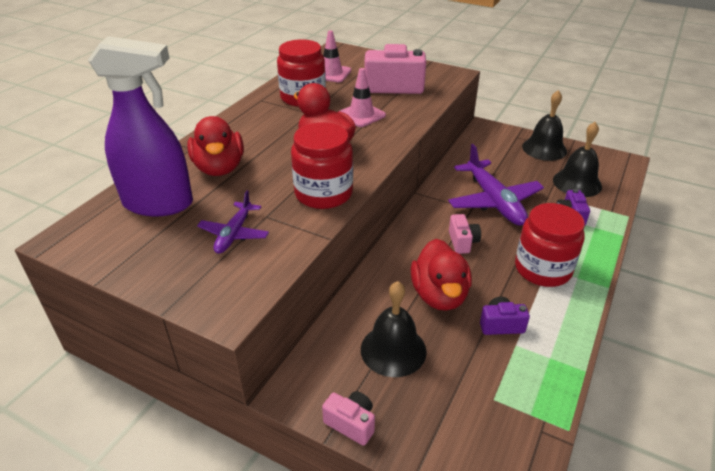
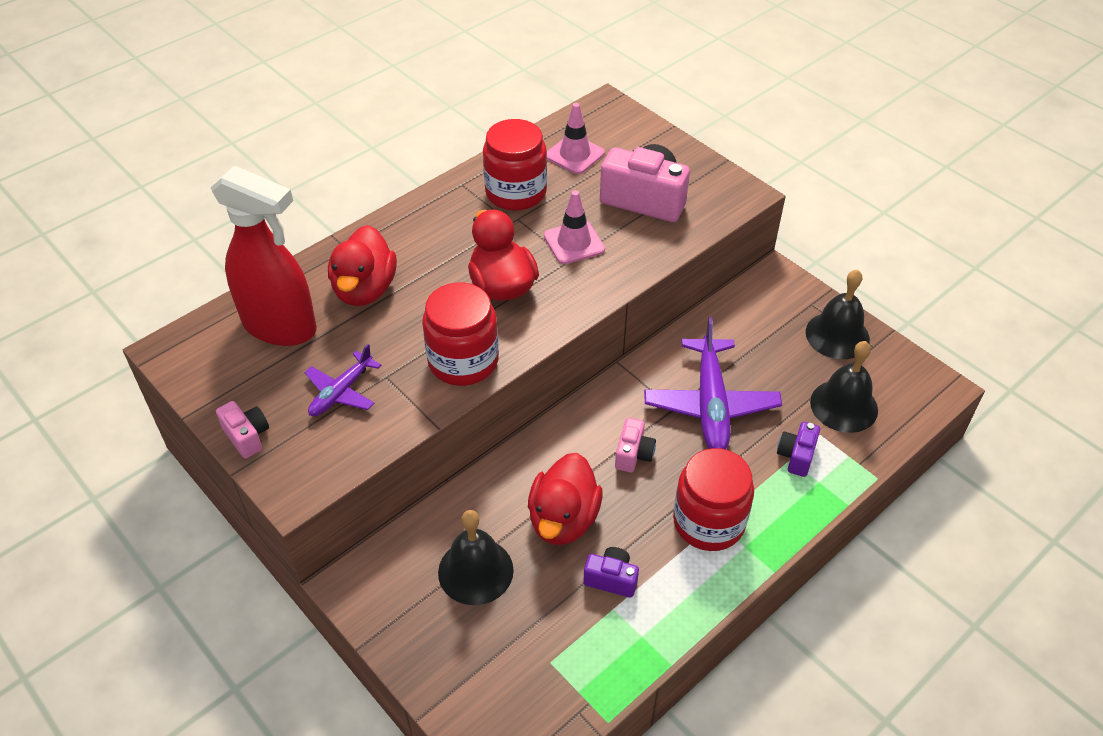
camera: 20 degrees right, 10 degrees up
purple spray bottle [88,36,193,216] -> red spray bottle [211,165,317,346]
pink camera [322,391,375,446] -> pink camera moved to [216,401,269,459]

